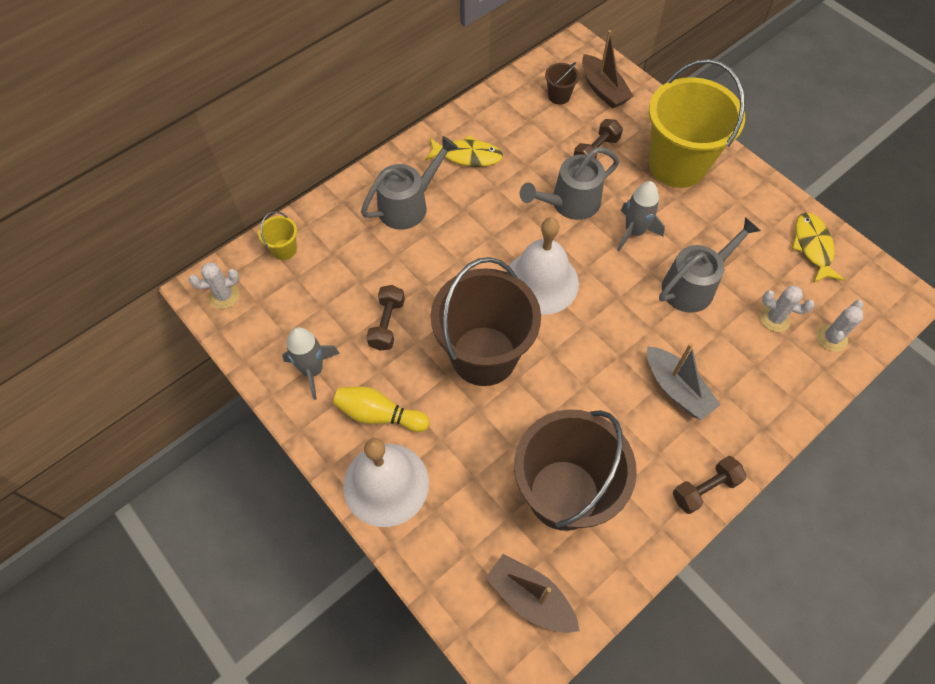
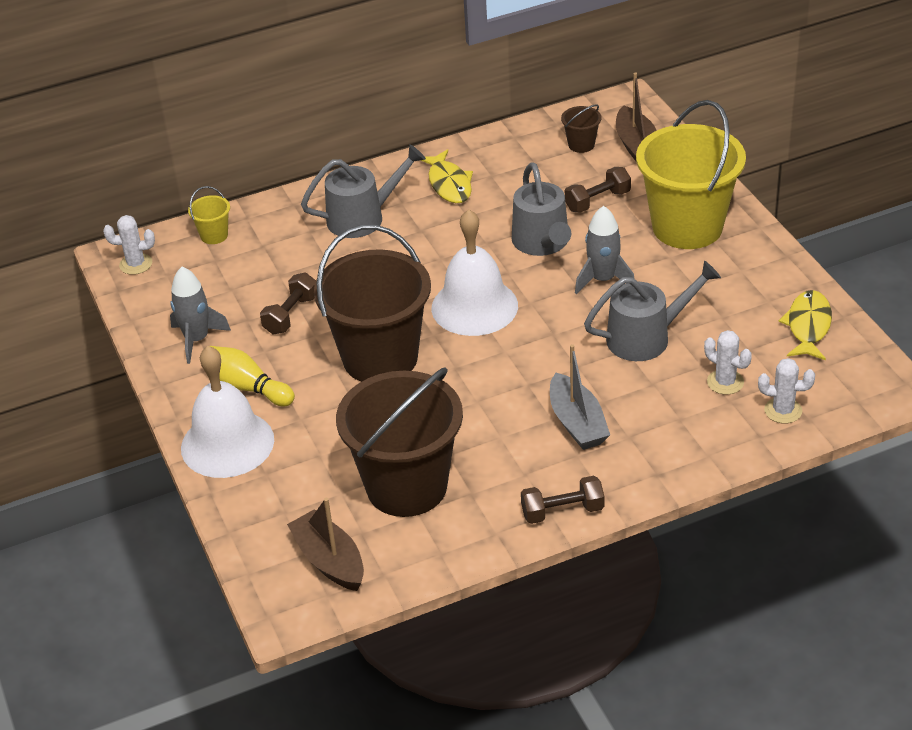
camera: 20 degrees right, 20 degrees down
yellow fish [425,135,503,167] -> yellow fish turned 45 degrees clockwise [420,149,473,203]
grey watering can [520,147,619,220] -> grey watering can turned 90 degrees counterclockwise [512,162,571,256]
white cactus [816,300,864,352] -> white cactus turned 45 degrees clockwise [758,358,815,424]

